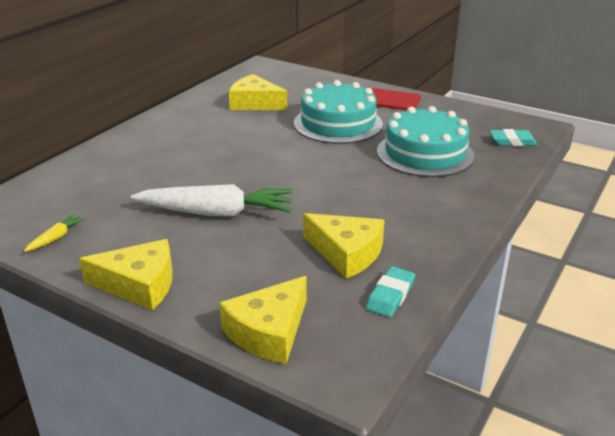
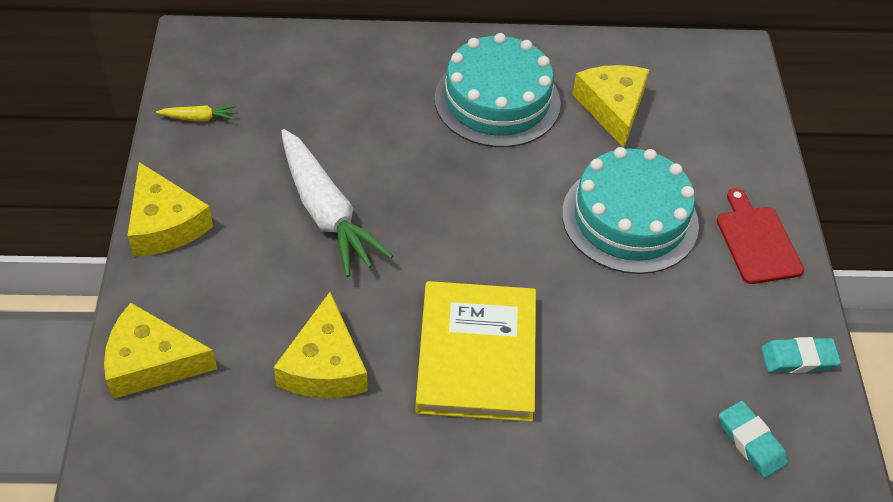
camera: 55 degrees right, 20 degrees up
turquoise eraser [366,266,415,317] -> turquoise eraser moved to [761,337,841,373]
turquoise cake [377,106,474,177] -> turquoise cake moved to [435,33,561,147]
none -> yellow book [415,281,536,422]

